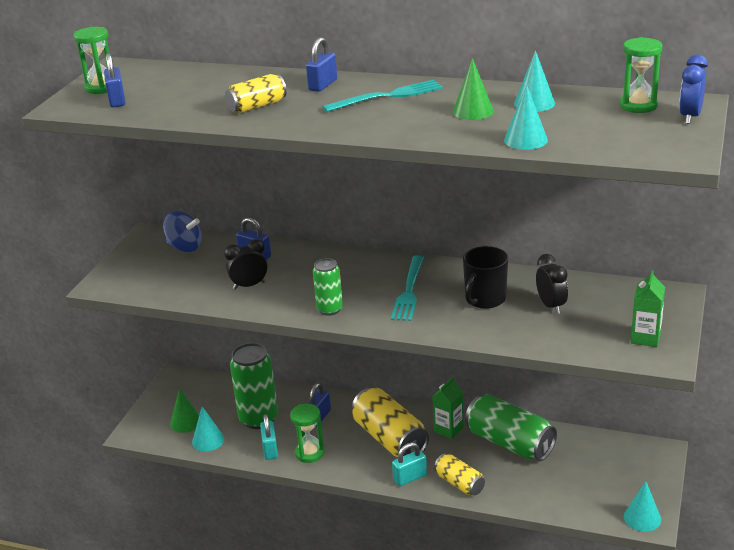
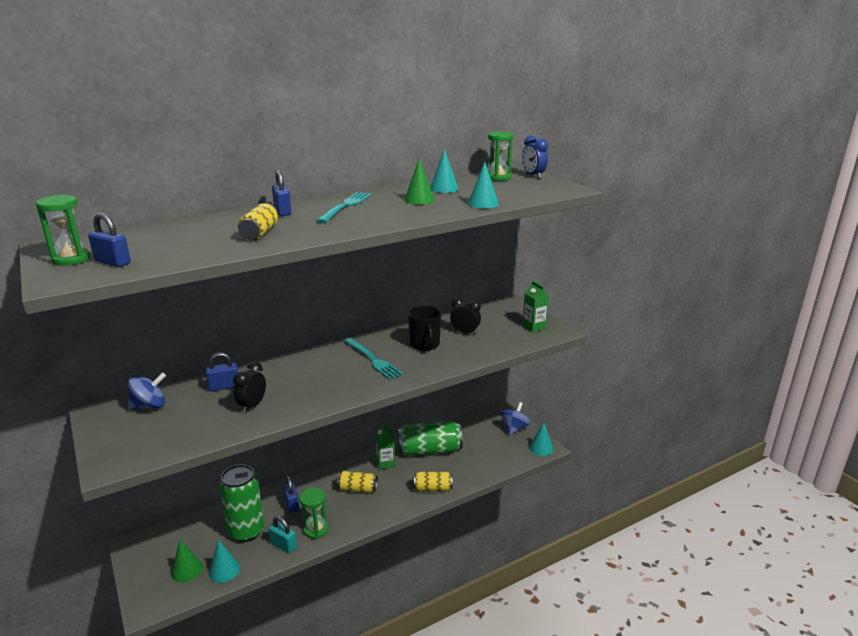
camera: 50 degrees left, 5 degrees down
green can [313,258,343,316] -> none
yellow can [352,388,429,457] -> yellow can [337,471,378,493], size x0.56
turquoise padlock [392,443,427,486] -> none
none -> blue spinning top [501,402,530,436]

